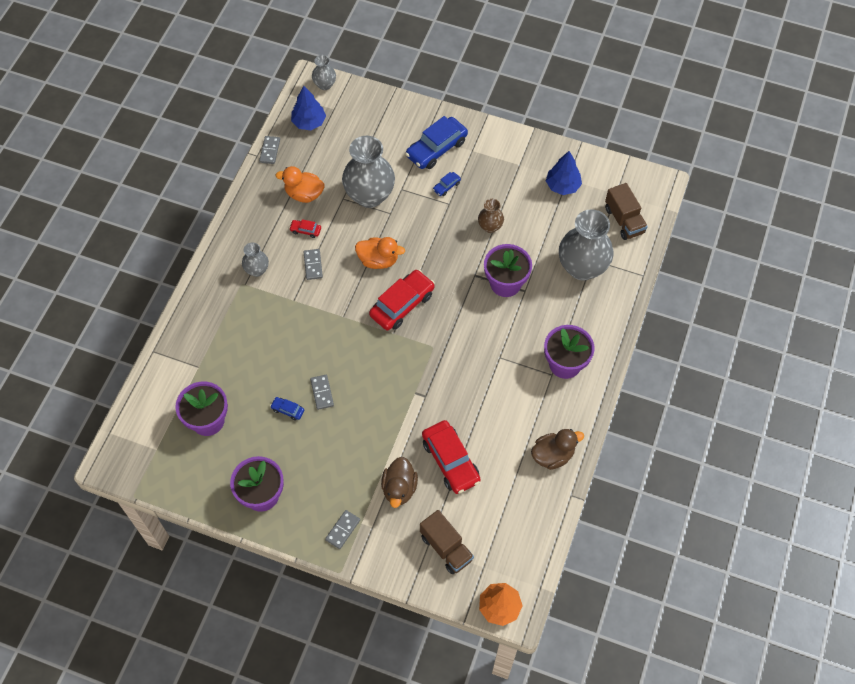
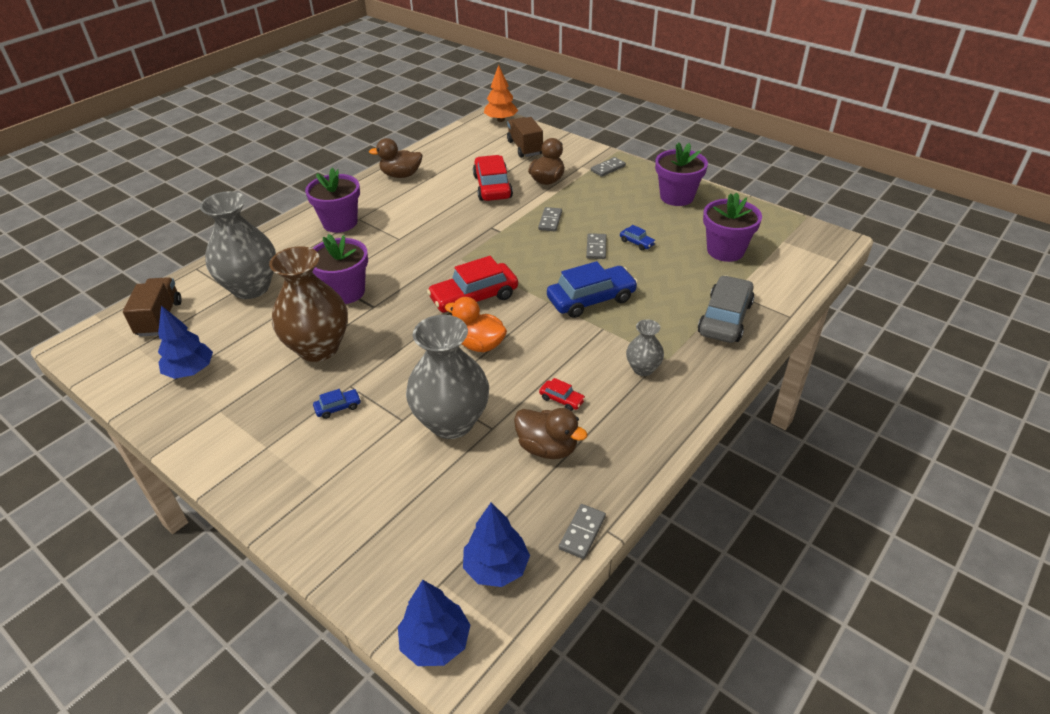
camera: 160 degrees left, 20 degrees down
orange duck [276,166,325,203] -> brown duck [514,408,588,459]
grey domino [304,249,323,280] -> grey domino moved to [538,207,562,231]
grey vase [312,55,336,90] -> blue tree [398,580,470,666]
blue car [405,116,468,169] -> blue car moved to [547,261,638,318]
brown vase [478,199,504,233] -> brown vase [269,246,348,362], size x2.03
none -> grey car [698,275,754,343]

